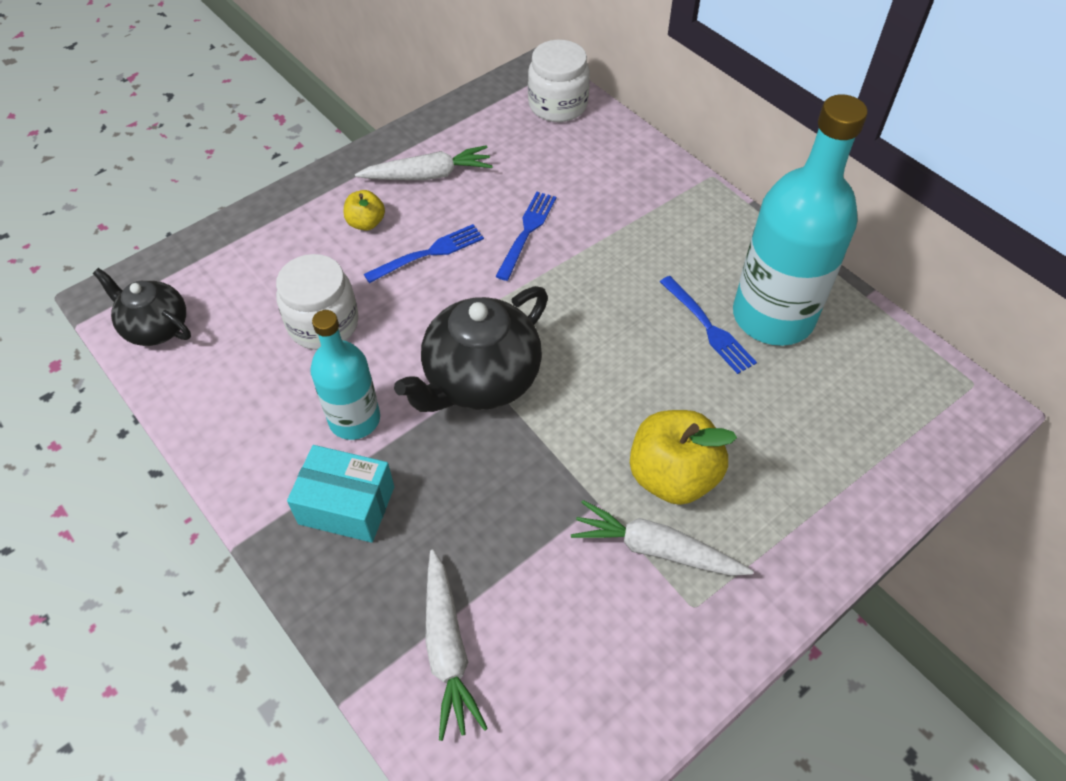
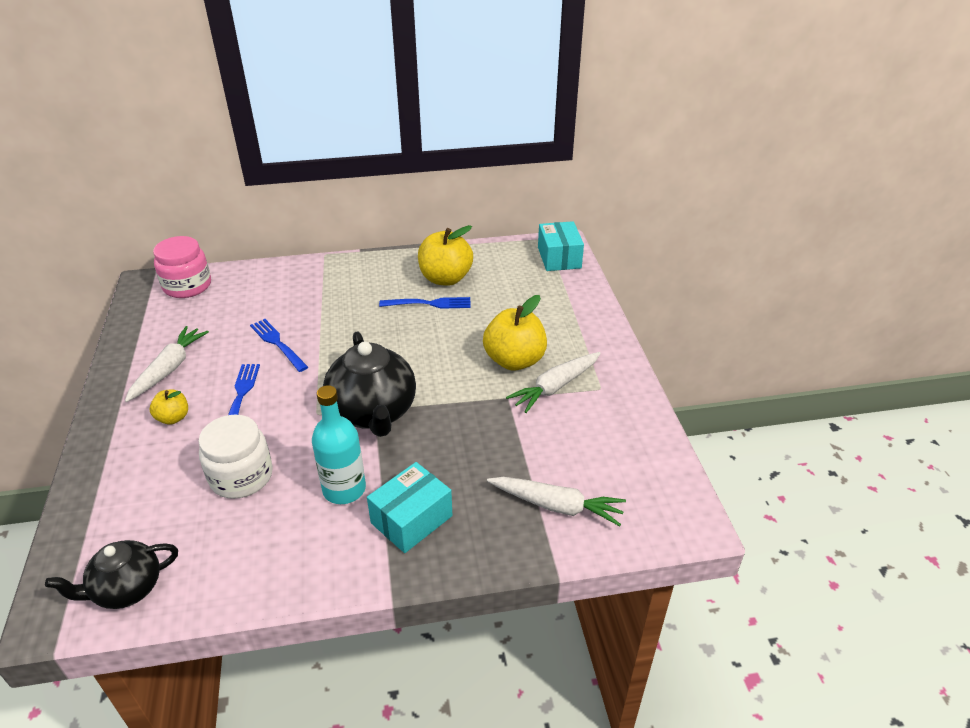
camera: 60 degrees left, 15 degrees down
white jar [528,40,590,122] -> pink jar [153,236,211,298]
turquoise bottle [733,94,868,346] -> yellow apple [418,225,473,286]
none -> turquoise box [538,221,584,271]

